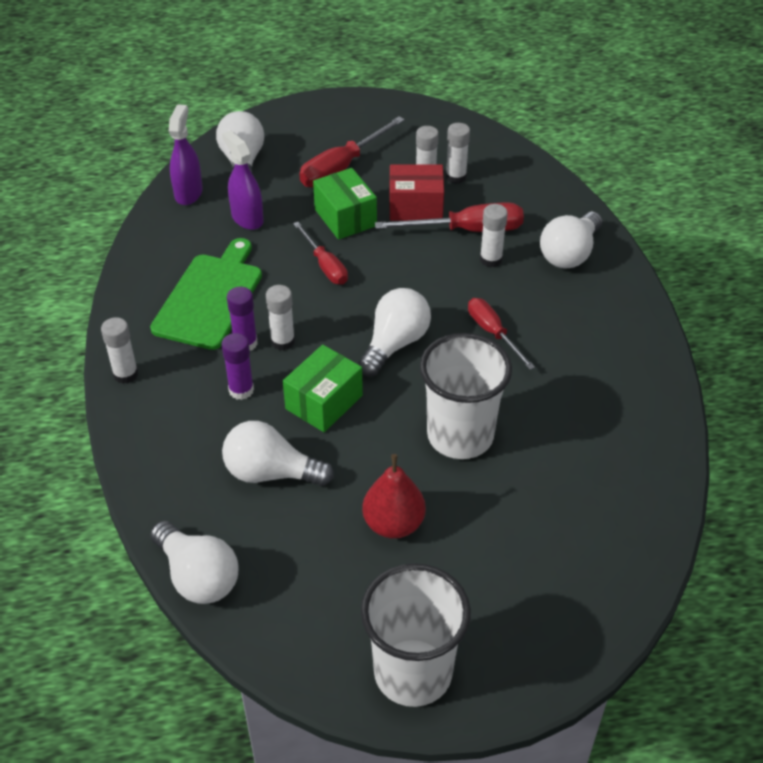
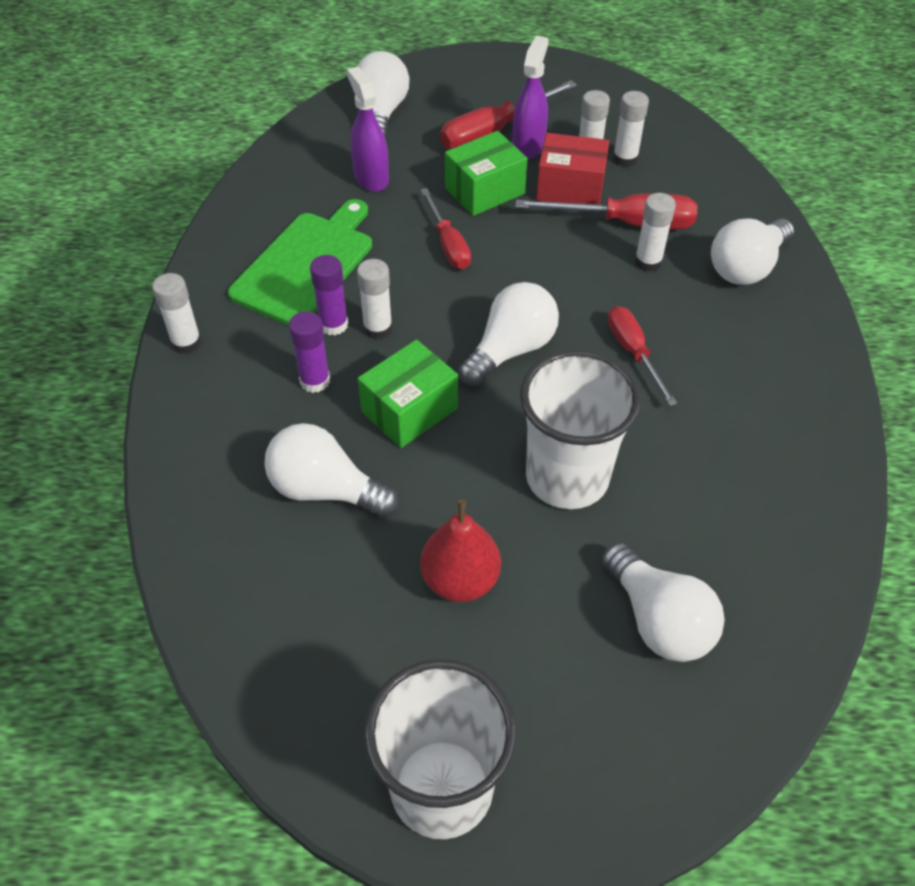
camera: 10 degrees right, 5 degrees up
white light bulb [150,521,238,604] -> white light bulb moved to [602,543,725,662]
purple spray bottle [169,104,203,205] -> purple spray bottle moved to [512,36,549,160]
green box [313,168,377,240] -> green box turned 75 degrees clockwise [445,131,528,216]

